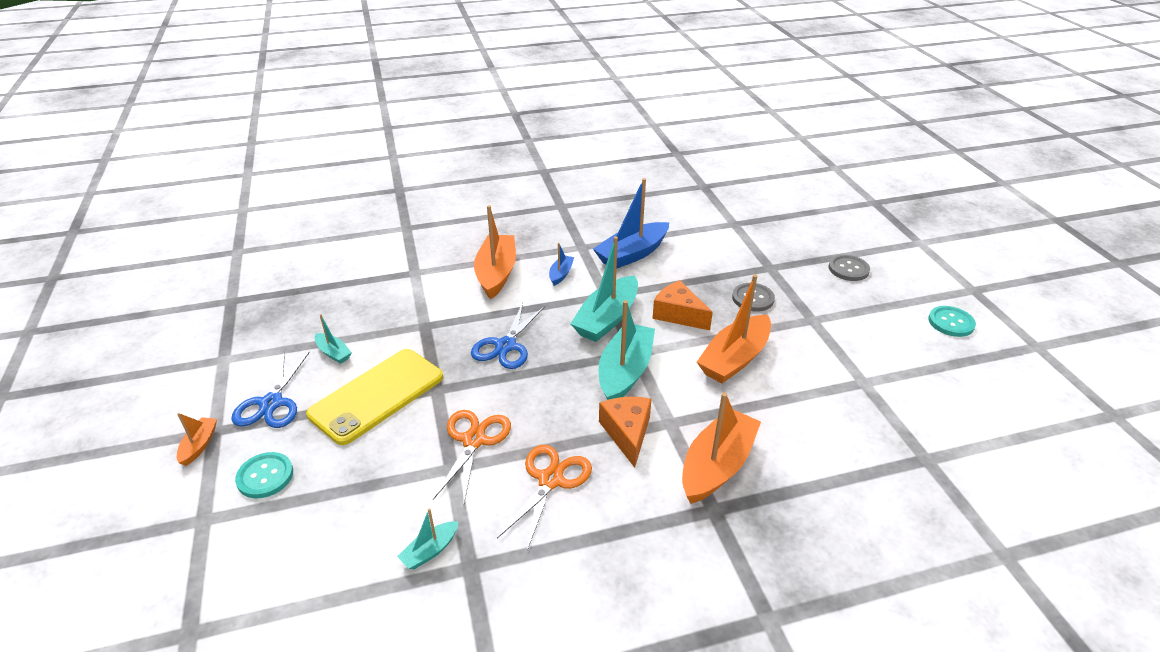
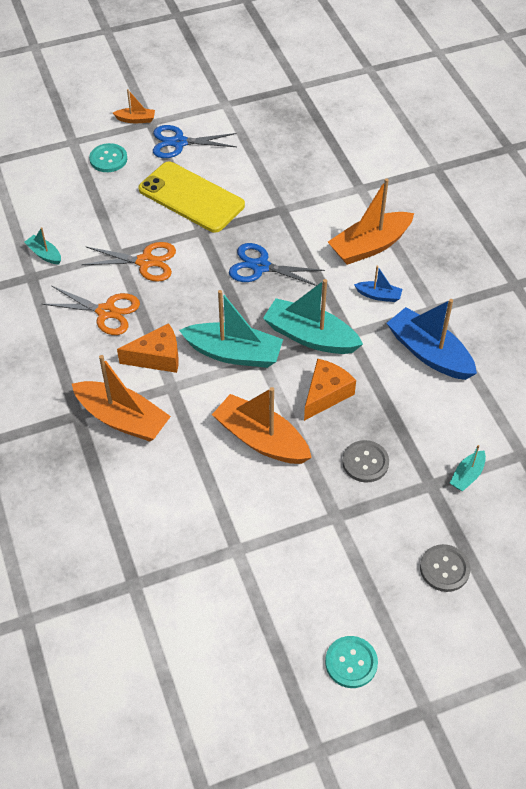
camera: 85 degrees right, 15 degrees up
turquoise boat [315,314,352,364] -> turquoise boat moved to [450,445,486,491]
orange boat [474,205,516,299] -> orange boat turned 150 degrees clockwise [328,178,414,265]

